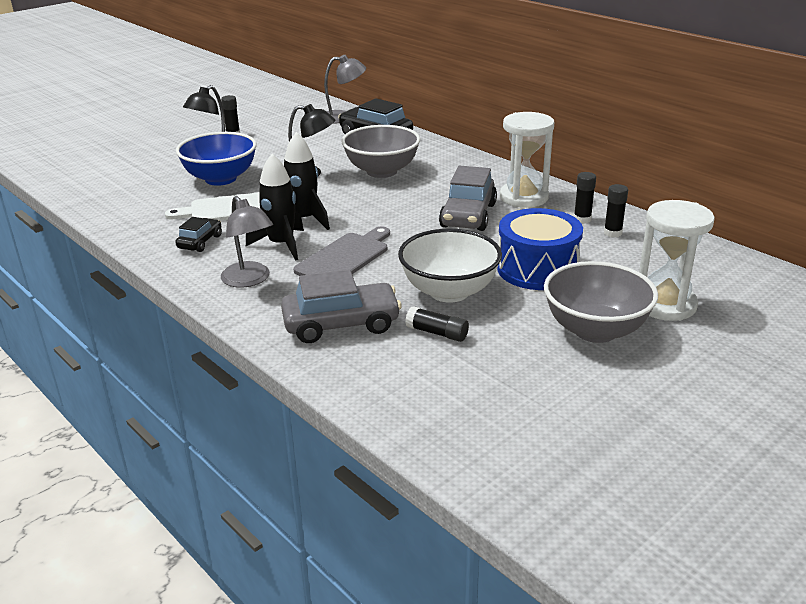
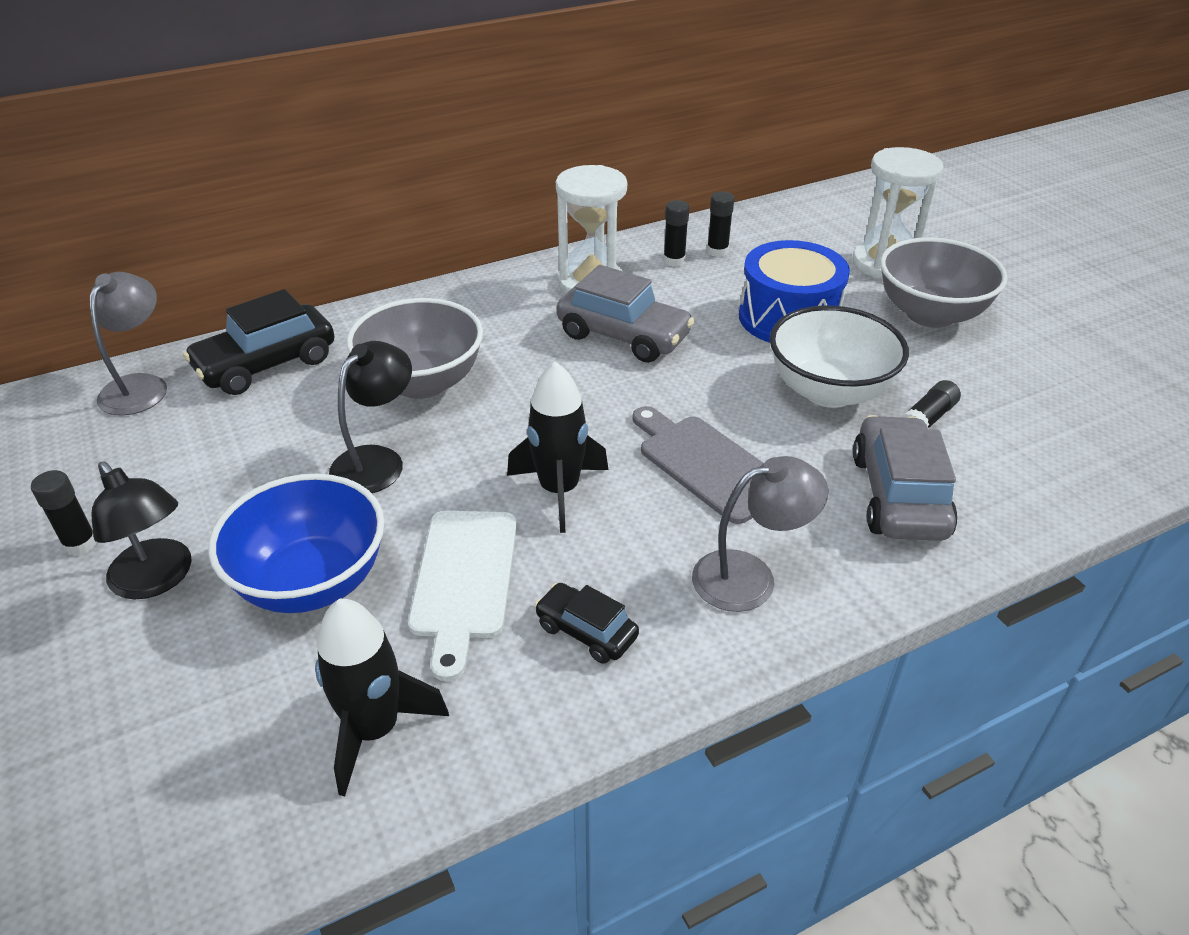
camera: 75 degrees left, 10 degrees up
black rocket [246,154,304,260] -> black rocket moved to [315,598,449,796]

